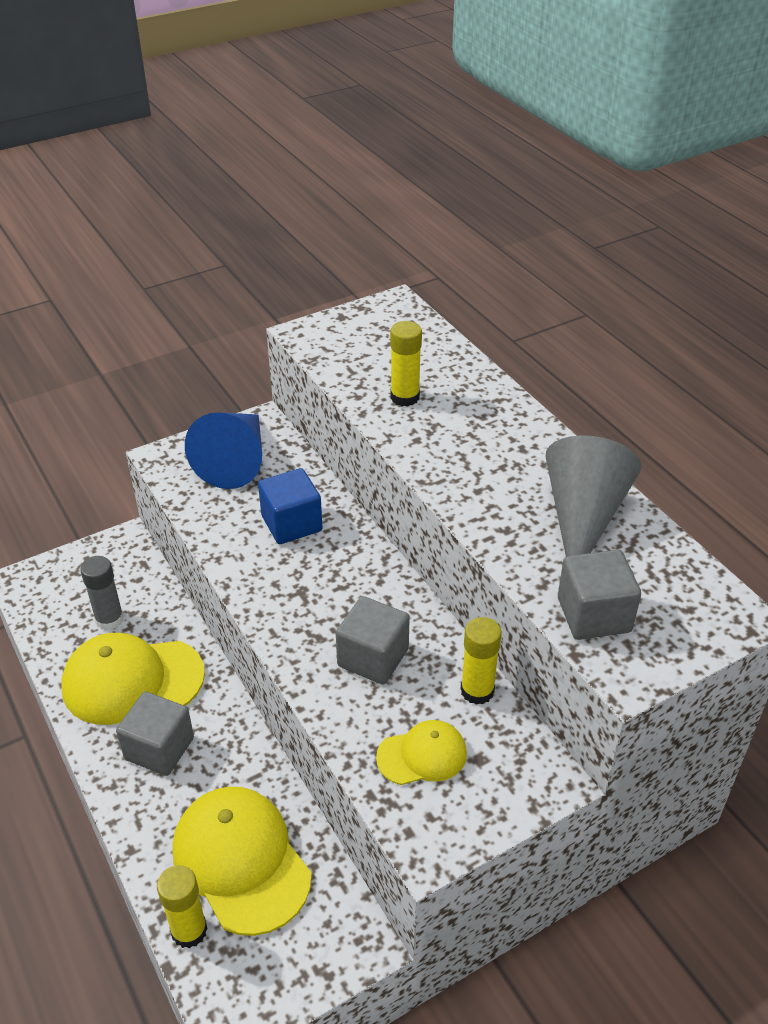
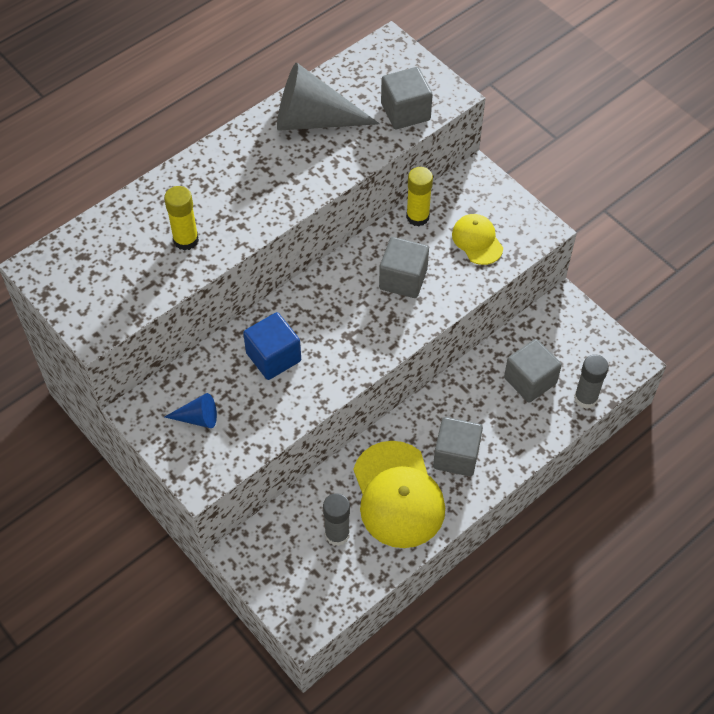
camera: 100 degrees left, 15 degrees up
yellow glue stick [157,865,207,948] -> grey glue stick [574,355,609,409]
yellow cap [172,787,311,936] -> grey cube [504,339,562,403]
blue cone [185,412,262,489] -> blue cone [165,393,217,428], size x0.48

